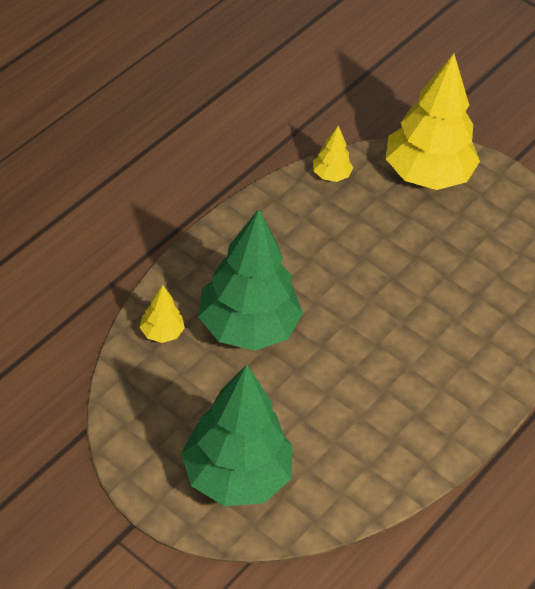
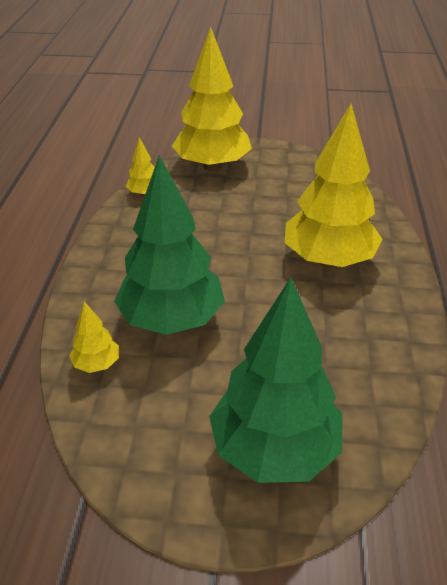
camera: 30 degrees left, 10 degrees down
none -> yellow tree [285,104,382,267]

